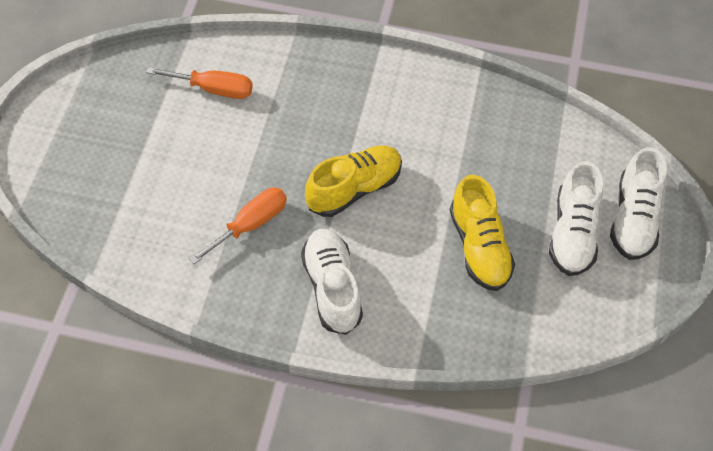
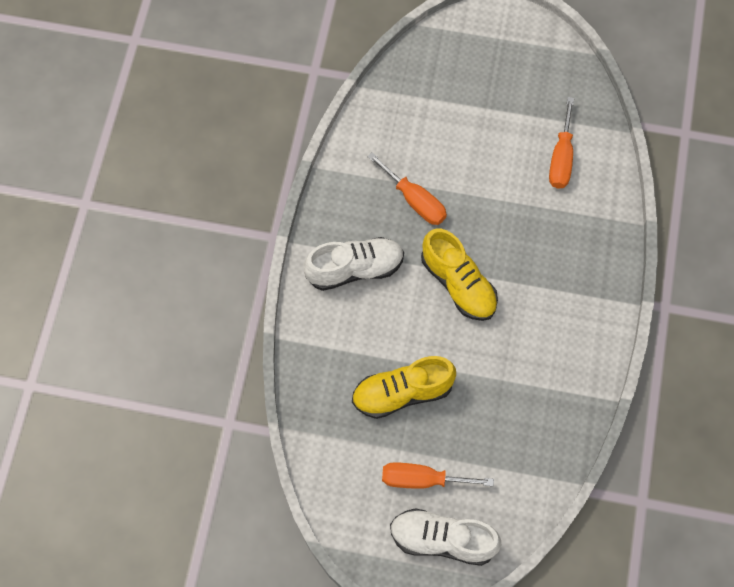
camera: 90 degrees right, 10 degrees up
white shoe [549,161,603,276] -> orange screwdriver [382,462,494,489]

